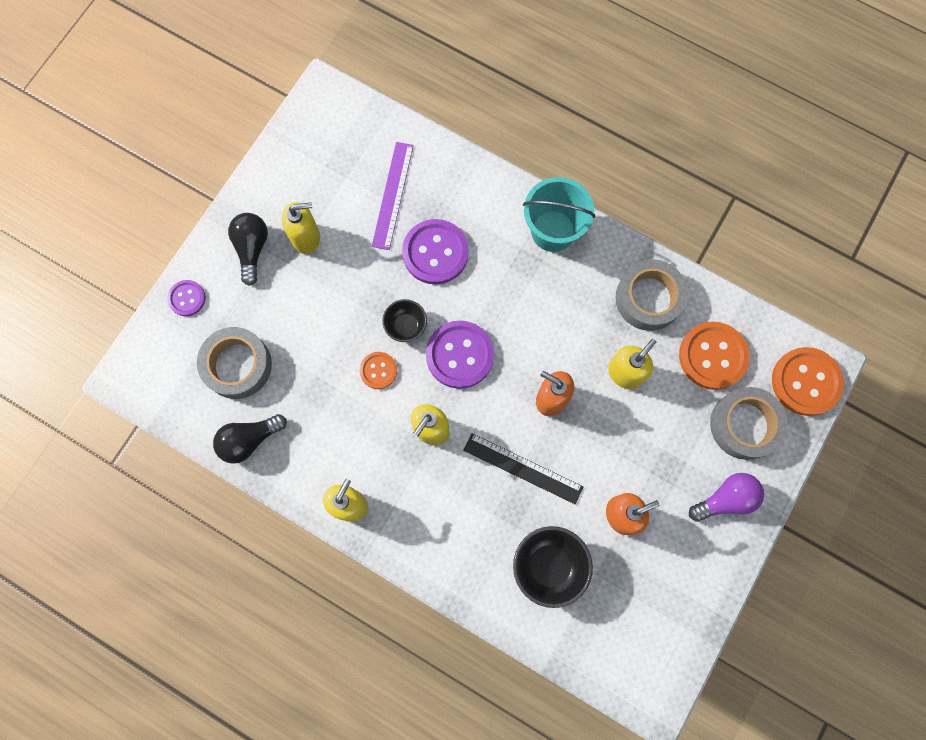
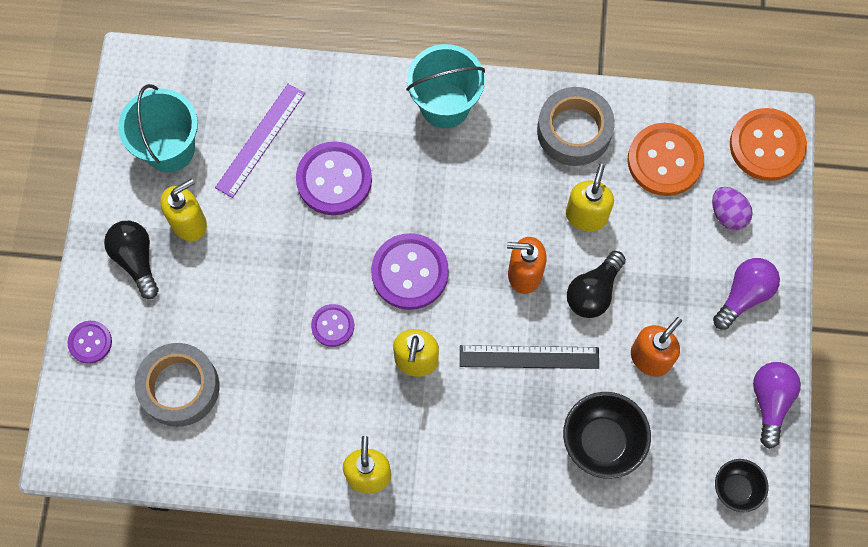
camera: 25 degrees left, 5 degrees down
black light bulb [213,414,287,464] -> black light bulb moved to [567,251,626,318]
orange button [360,352,397,389] -> purple button [311,304,354,347]
purple ruler [372,142,414,250] -> purple ruler turned 45 degrees clockwise [215,84,305,198]
black bowl [382,299,427,342] -> black bowl moved to [715,459,768,512]
grey tape [710,387,788,460] -> purple egg [712,187,753,230]
none -> turquoise bucket [118,84,198,172]
none -> purple light bulb [753,362,801,449]

